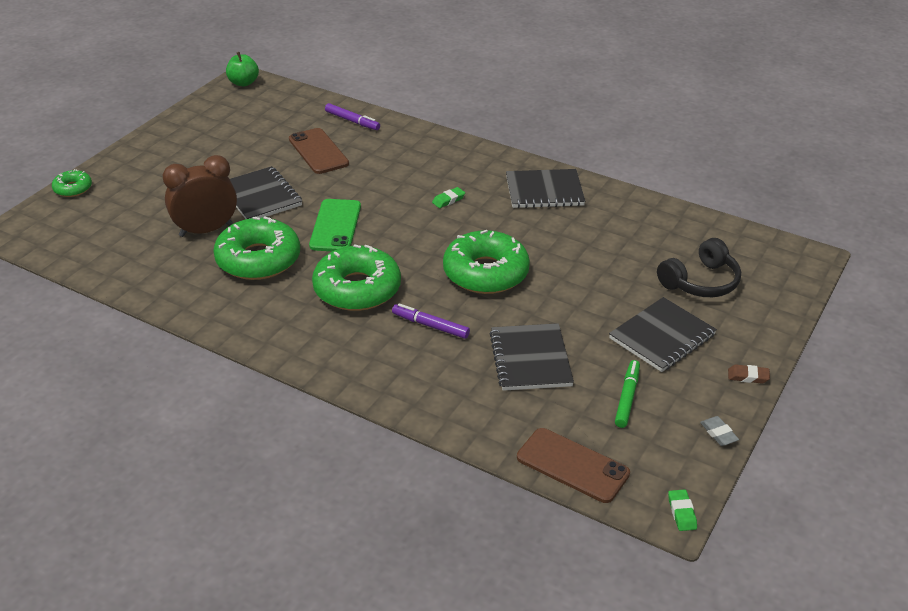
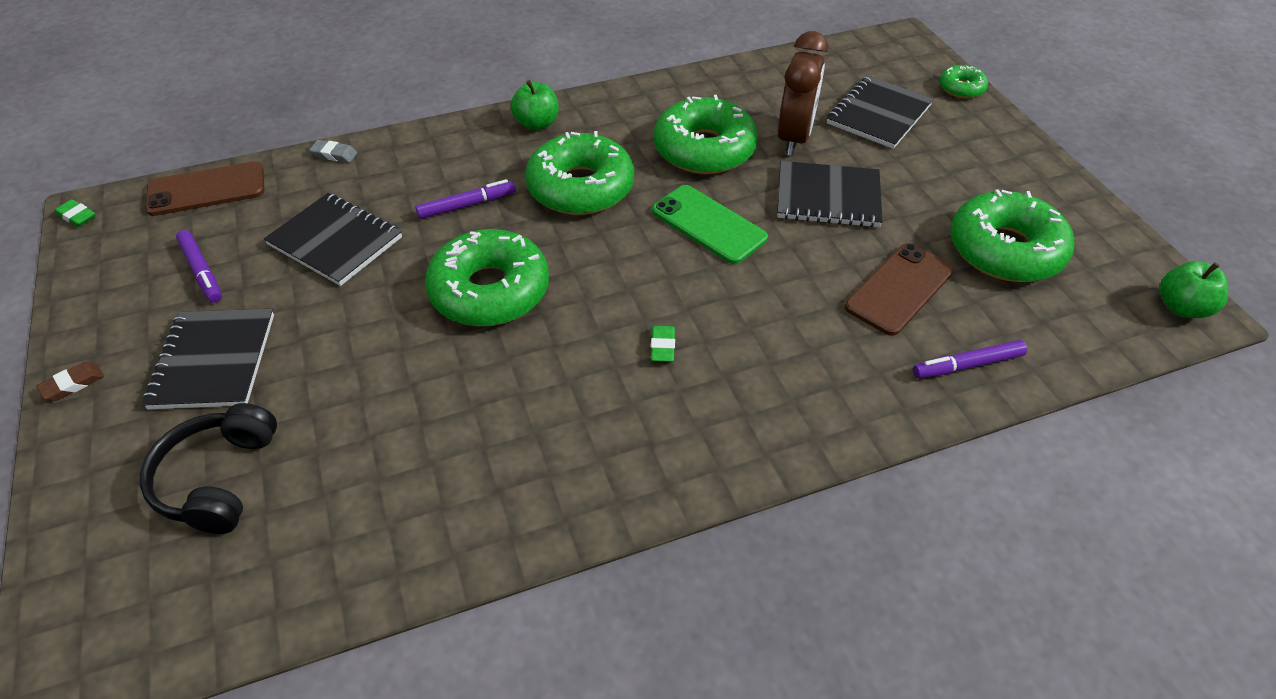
camera: 130 degrees right, 10 degrees up
brown phone [289,128,349,174] -> brown phone turned 60 degrees counterclockwise [845,243,954,336]
black notebook [506,169,585,208] -> black notebook moved to [827,75,934,149]
green marker [615,360,640,428] -> purple marker [176,230,222,303]
grey eraser [700,416,739,446] -> grey eraser moved to [309,140,357,163]
none -> green apple [510,80,559,130]
none -> green donut [950,189,1074,282]

